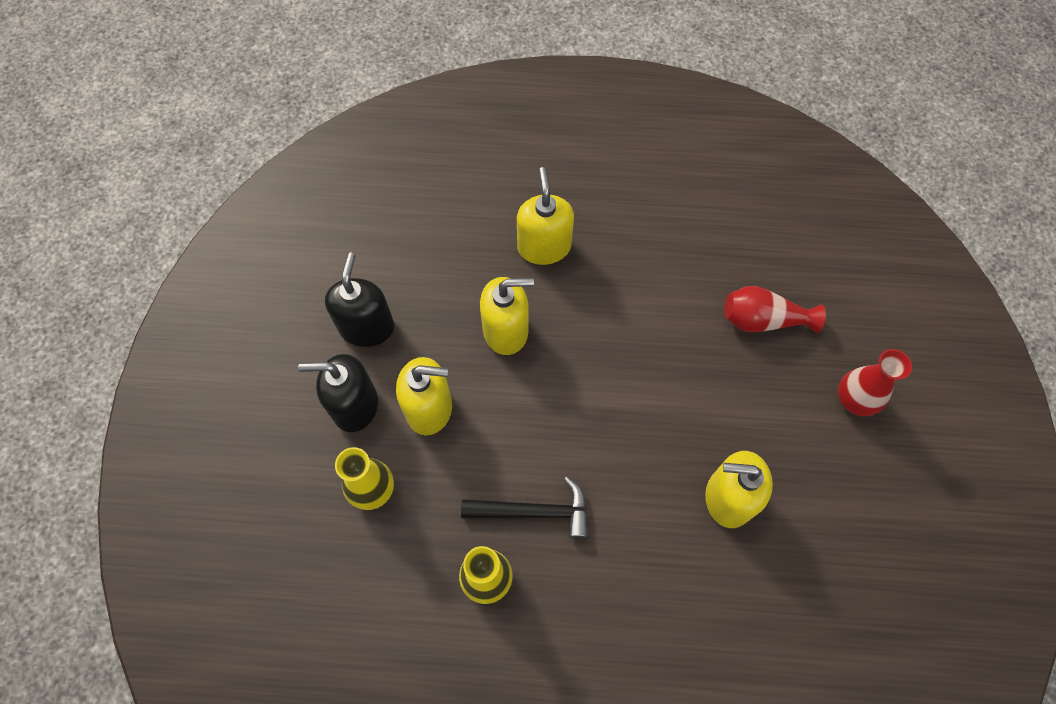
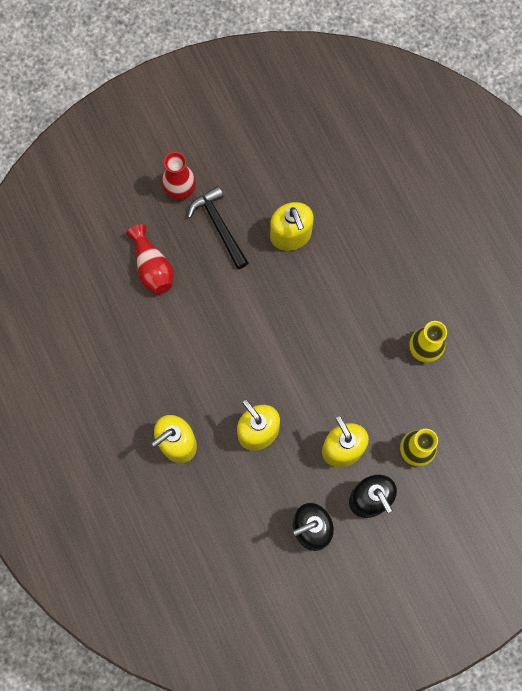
camera: 120 degrees left, 10 degrees up
black hammer [461,476,588,539] -> black hammer moved to [188,186,249,269]

